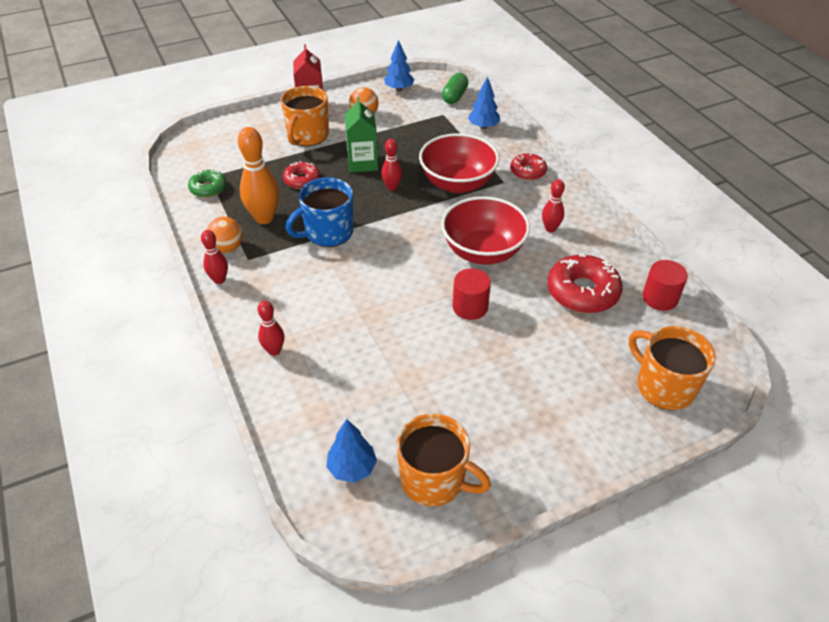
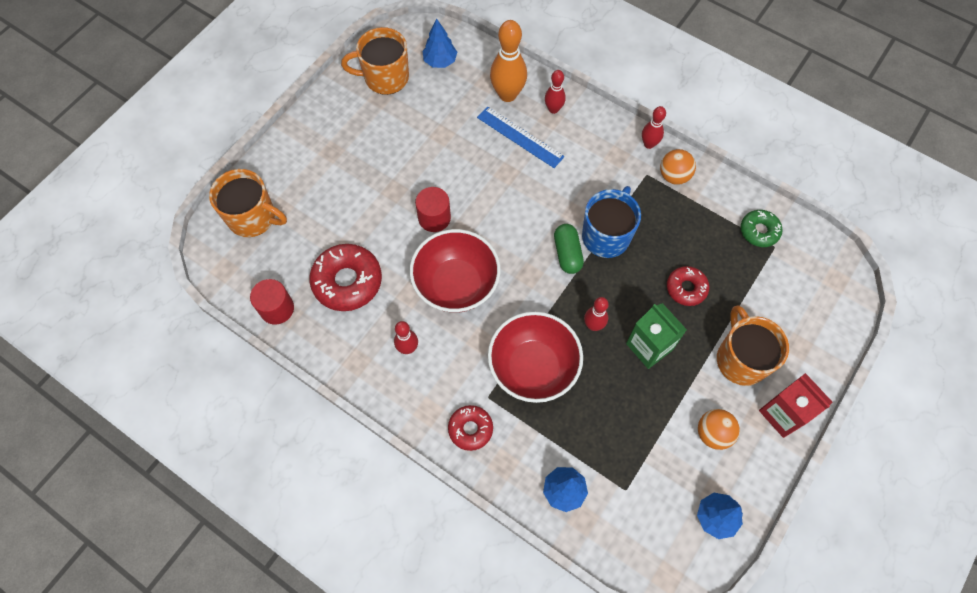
camera: 150 degrees right, 20 degrees up
orange bowling pin [238,127,279,224] -> orange bowling pin moved to [490,20,527,102]
green capsule [442,73,468,104] -> green capsule moved to [554,224,584,274]
none -> blue ruler [477,106,564,168]

